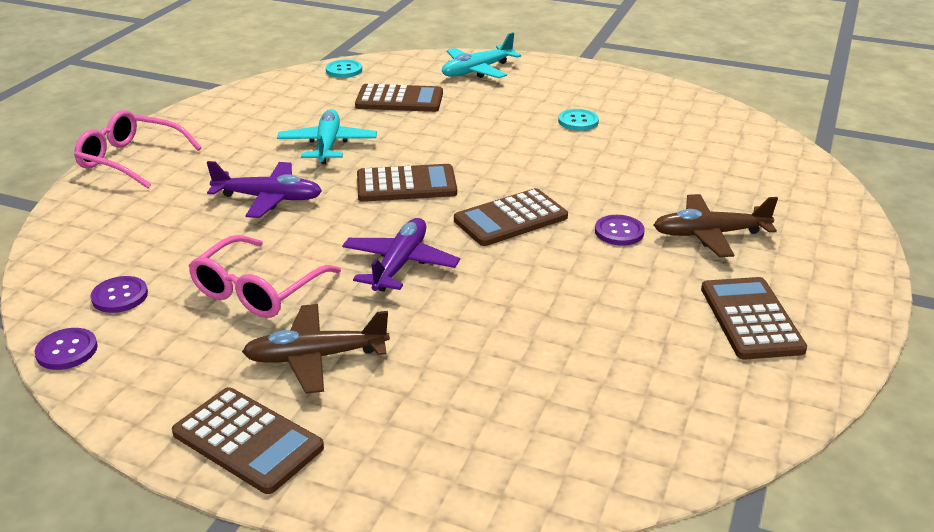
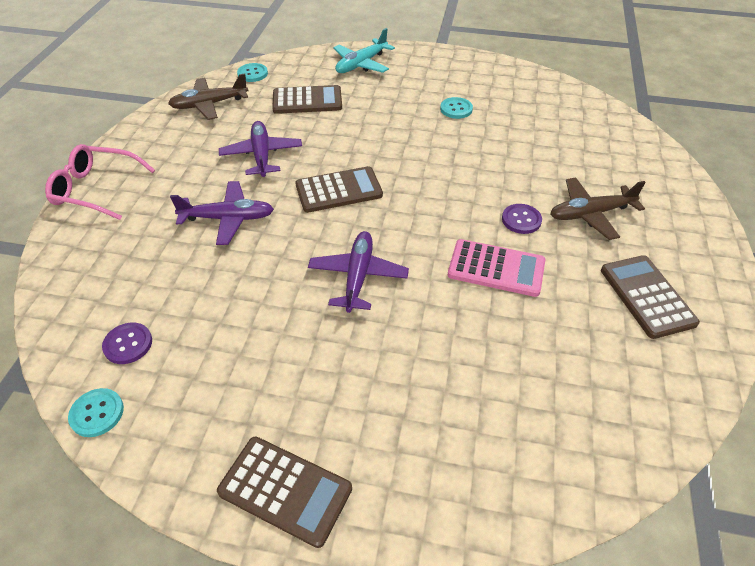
camera: 10 degrees left, 15 degrees up
purple button [34,328,98,370] -> turquoise button [68,388,124,437]
pink glasses [189,235,341,318] -> none
brown plane [242,304,390,394] -> brown plane moved to [168,74,249,120]
turquoise plane [277,109,377,164] -> purple plane [219,121,302,177]
brown calculator [454,188,568,246] -> none
none -> pink calculator [448,239,545,297]

